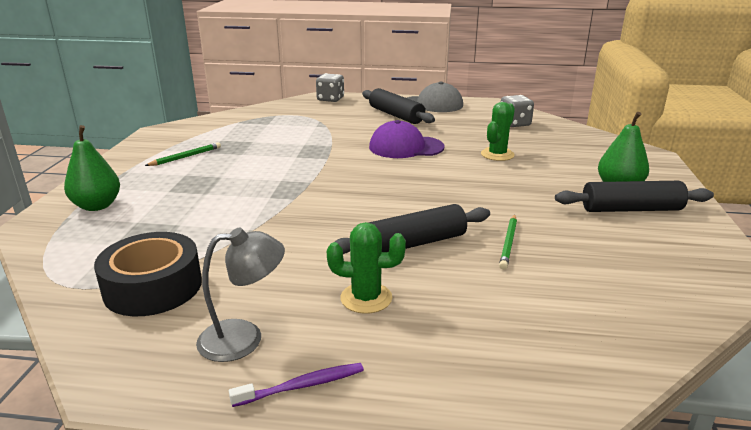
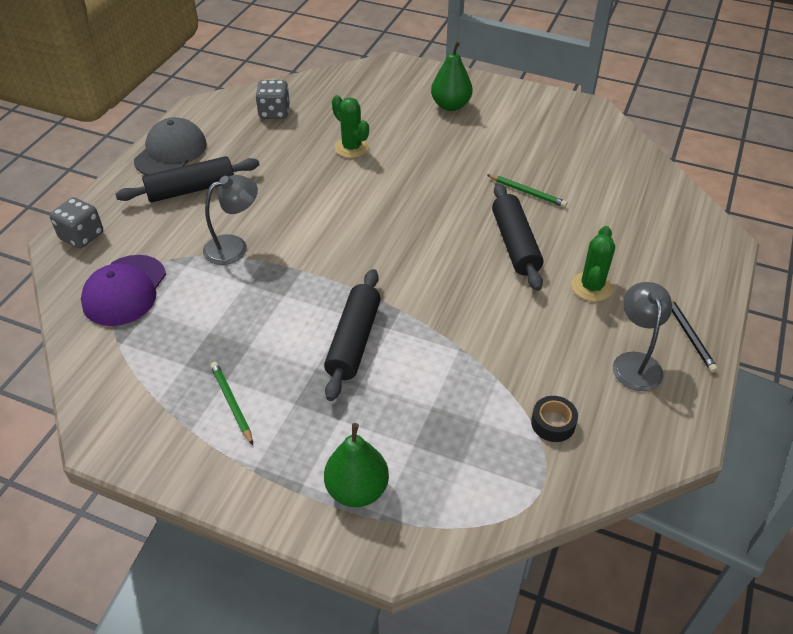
camera: 75 degrees left, 20 degrees up
black tape [94,232,202,316] -> black tape [531,396,578,442], size x0.49
purple toothbrush [229,363,364,407] -> black pencil [671,299,718,373]
purple cap [369,120,445,158] -> purple cap moved to [81,255,166,326]
black rolling pin [555,181,714,212] -> black rolling pin moved to [324,269,381,401]
none -> grey lamp [203,175,258,265]

